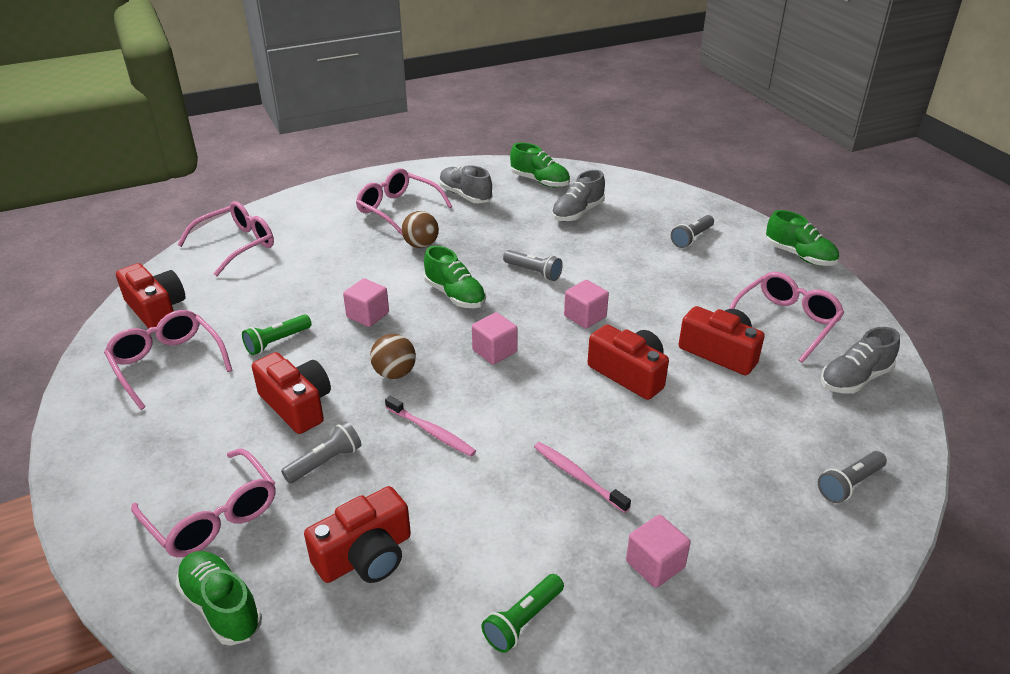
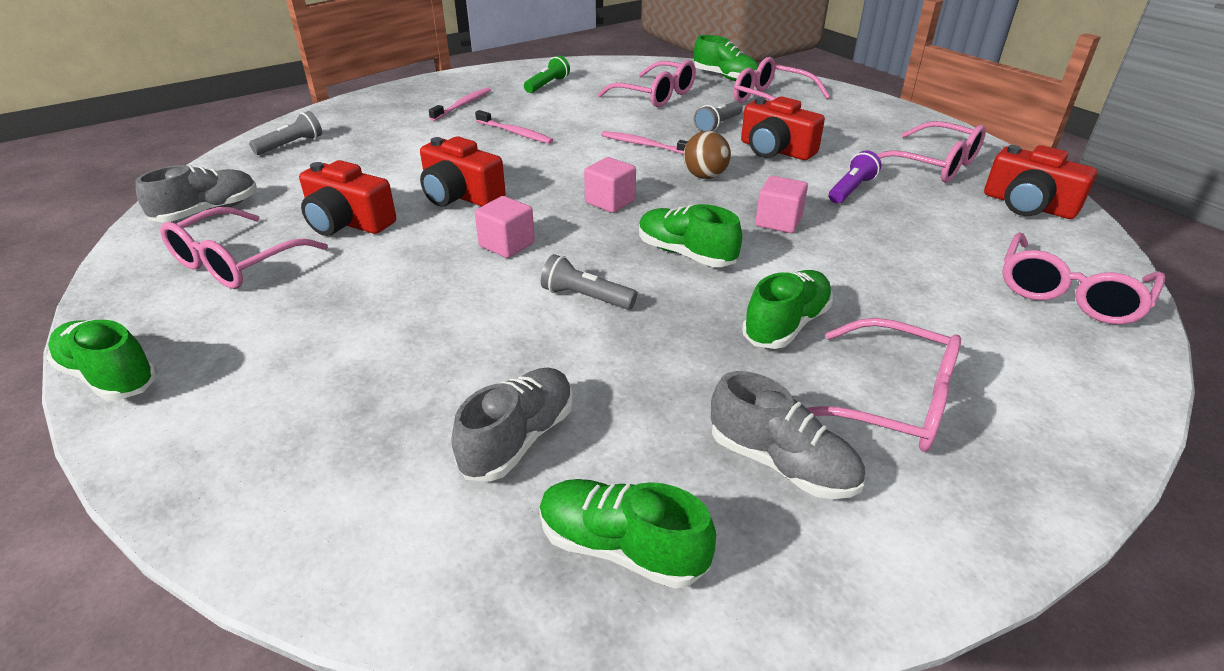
camera: 170 degrees right, 0 degrees up
green flashlight [242,314,311,355] -> purple flashlight [829,151,882,203]
red camera [304,486,411,583] -> pink glasses [597,60,696,107]
brown ball [402,211,439,248] -> green shoe [742,270,833,349]
pink cube [626,515,691,588] -> pink toothbrush [429,87,491,121]
grey flashlight [671,215,714,248] -> none

